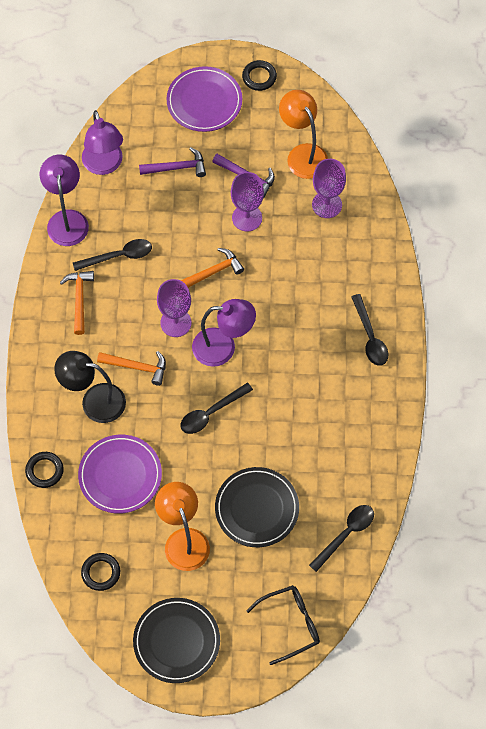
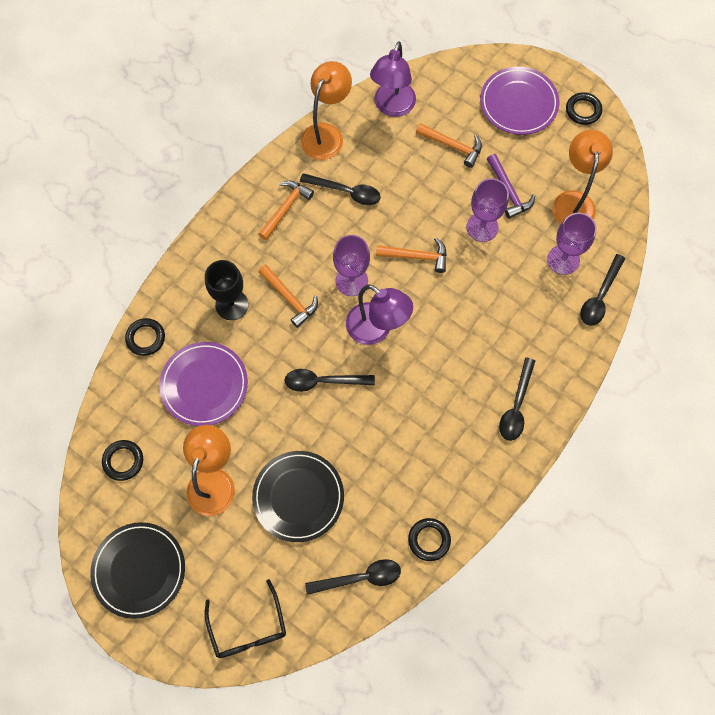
camera: 35 degrees right, 5 degrees up
purple lamp [40,155,89,246] -> orange lamp [301,61,352,160]
black lamp [54,351,126,423] -> black goblet [205,260,248,320]
purple hammer [139,147,206,177] -> orange hammer [416,123,482,168]
black glasses [246,585,320,665] -> black glasses turned 60 degrees clockwise [205,579,286,658]
none -> black ring [408,518,451,561]
none -> black spoon [580,254,625,326]

